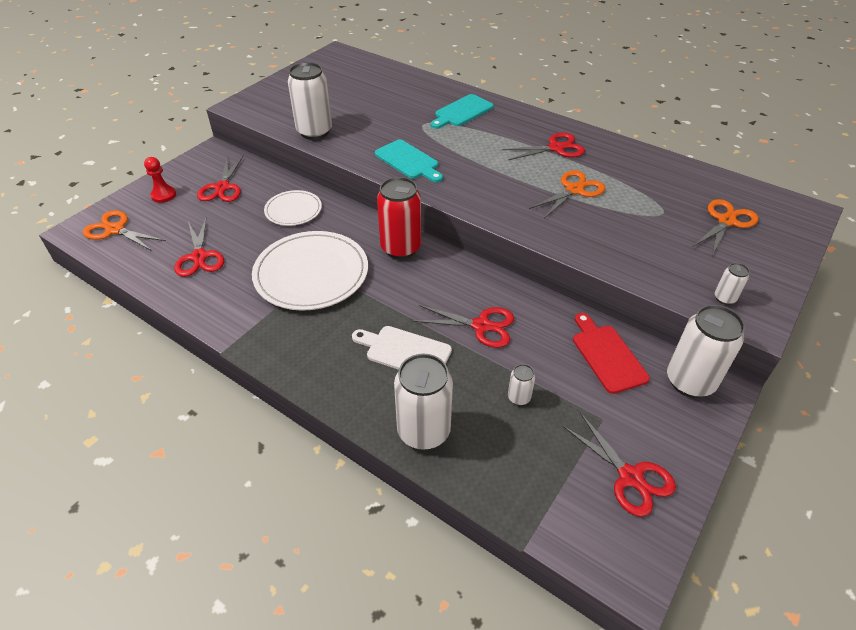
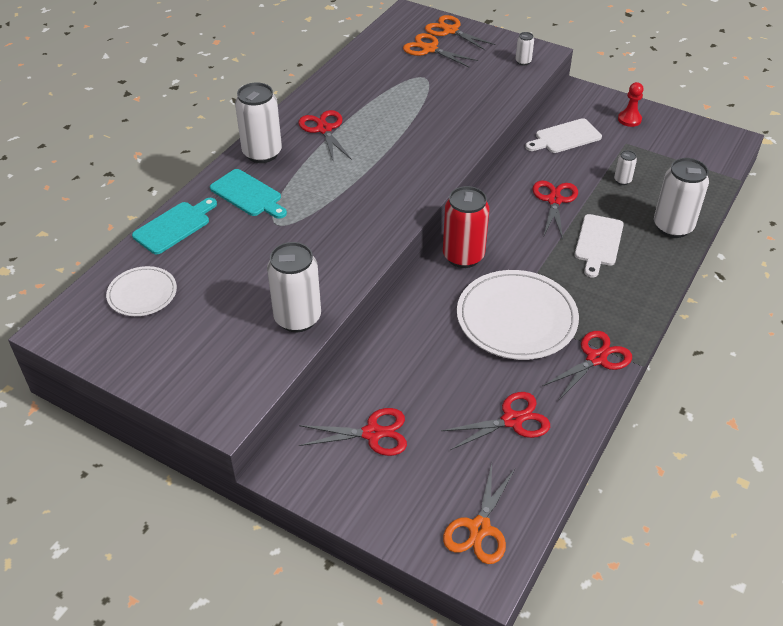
camera: 95 degrees left, 0 degrees up
red pawn [144,157,176,203] -> red pawn moved to [618,82,644,127]
white plate [264,190,322,226] -> white plate moved to [106,266,177,316]
turquoise cutting board [375,140,443,182] -> turquoise cutting board moved to [132,198,217,254]
orange scissors [529,170,605,218] -> orange scissors moved to [425,15,496,51]
red scissors [563,412,676,517] -> red scissors moved to [542,331,632,400]
red cutting board [573,313,650,394] -> white cutting board [525,118,602,153]
white can [667,305,745,398] -> white can moved to [235,83,282,163]

